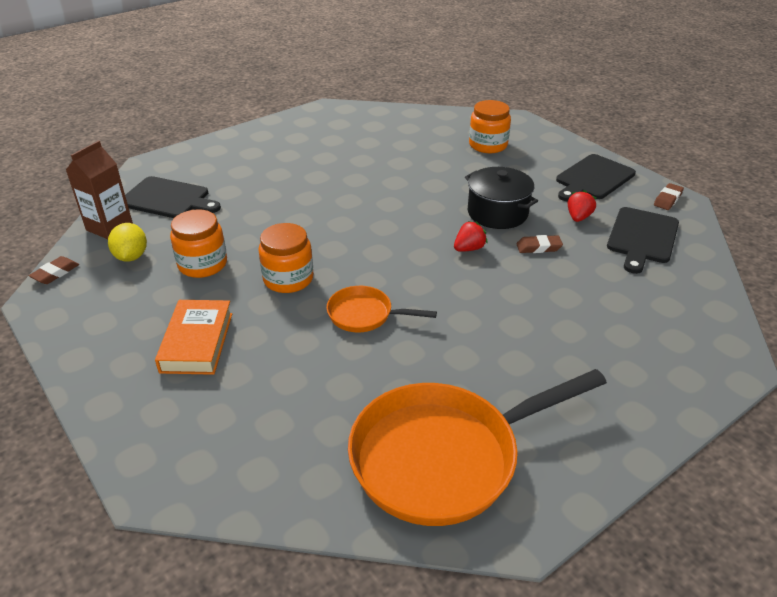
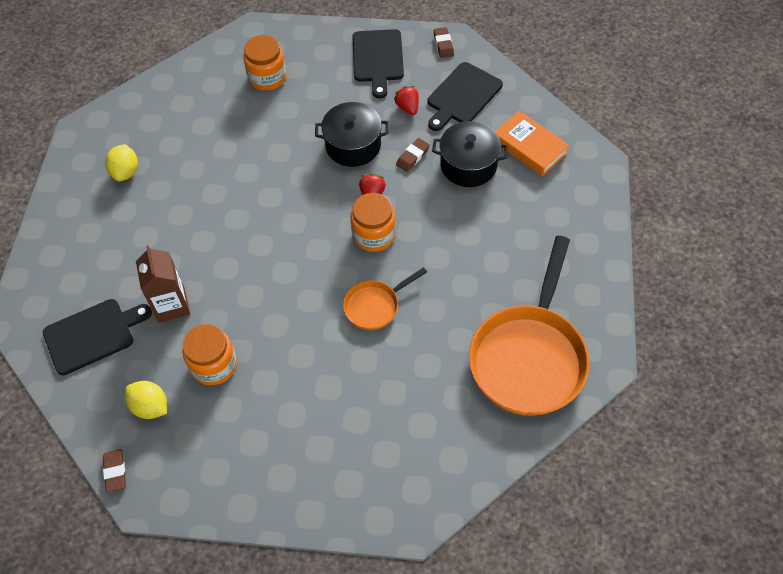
camera: 45 degrees left, 20 degrees up
brown carton [66,140,133,239] -> brown carton moved to [136,245,190,323]
orange book [155,300,232,375] -> orange book moved to [495,111,570,177]
orange jar [258,223,314,293] -> orange jar moved to [350,193,396,252]
black cutting board [607,207,679,274] -> black cutting board turned 60 degrees clockwise [427,62,503,131]
none -> yellow lemon [105,144,138,181]
none -> black pot [432,121,508,187]

